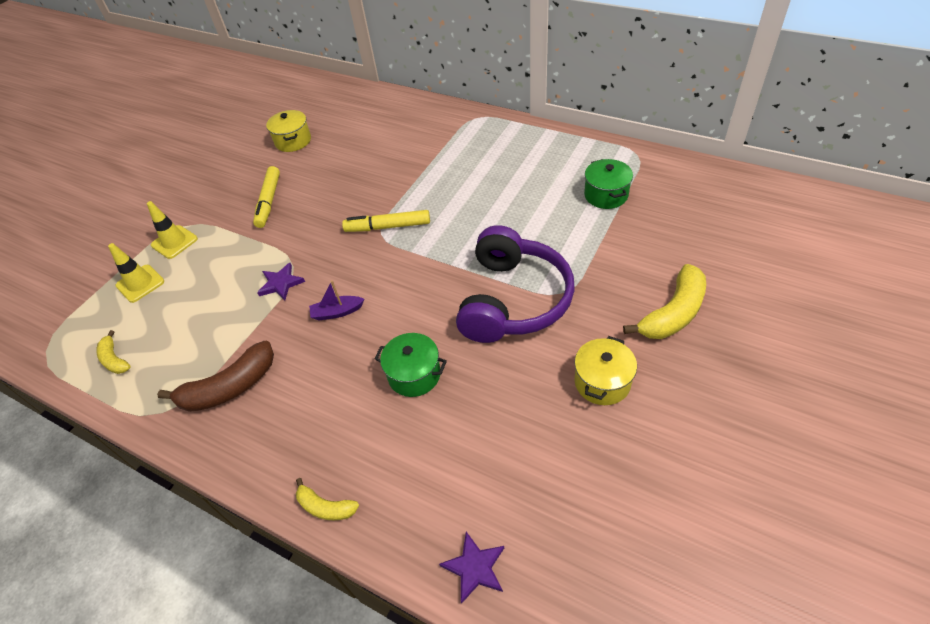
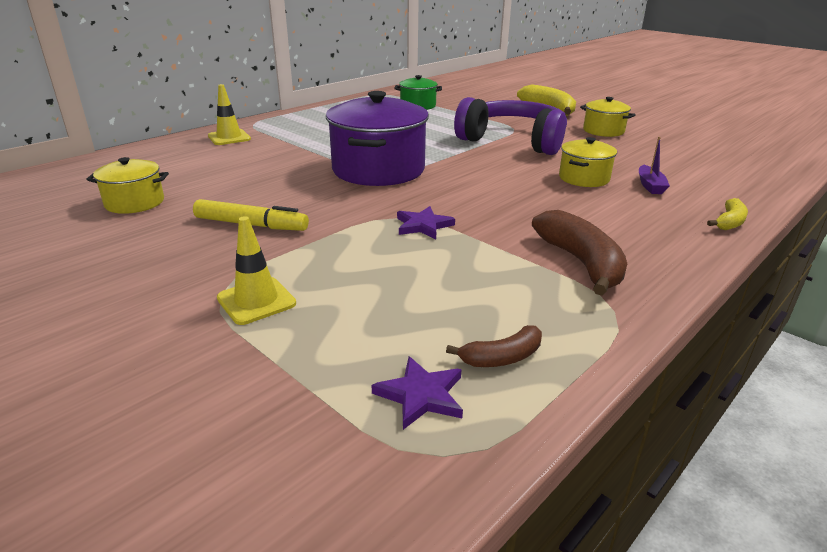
camera: 80 degrees left, 20 degrees down
yellow banana [96,330,131,374] -> brown banana [446,325,542,367]
yellow traffic cone [108,243,164,303] -> yellow traffic cone moved to [208,84,251,145]
purple boat [309,280,364,320] -> purple boat moved to [639,137,670,194]
yellow marker [342,210,430,232] -> purple pot [326,91,429,186]
green pot [374,333,447,397] -> yellow pot [559,137,617,187]
purple star [439,532,504,604] -> purple star moved to [372,356,463,430]

